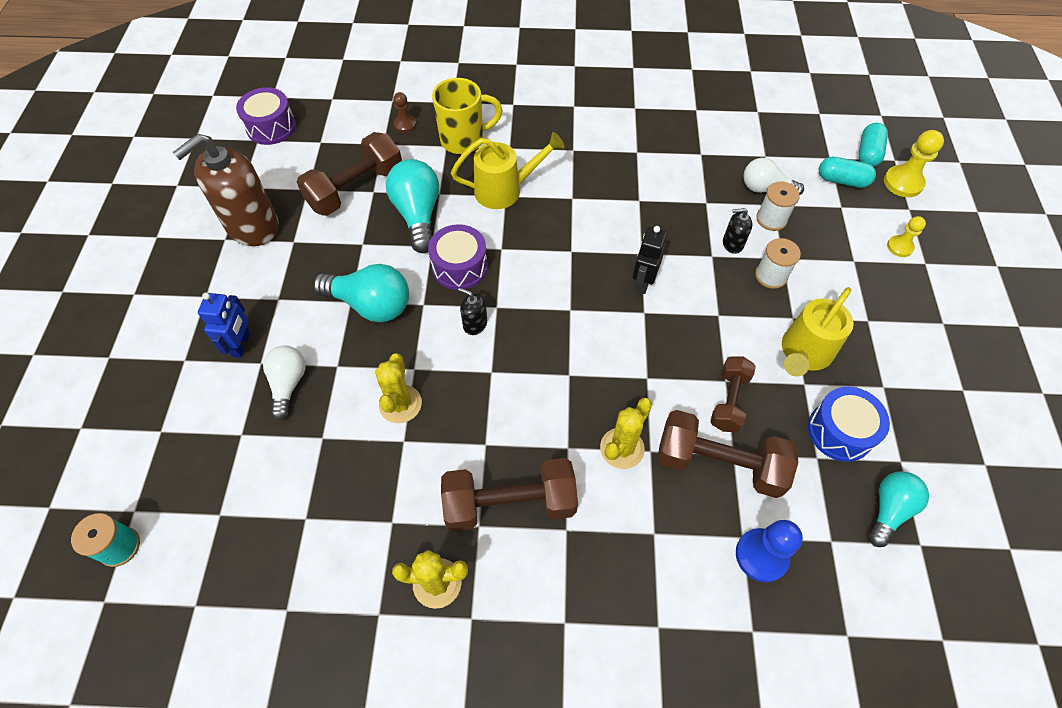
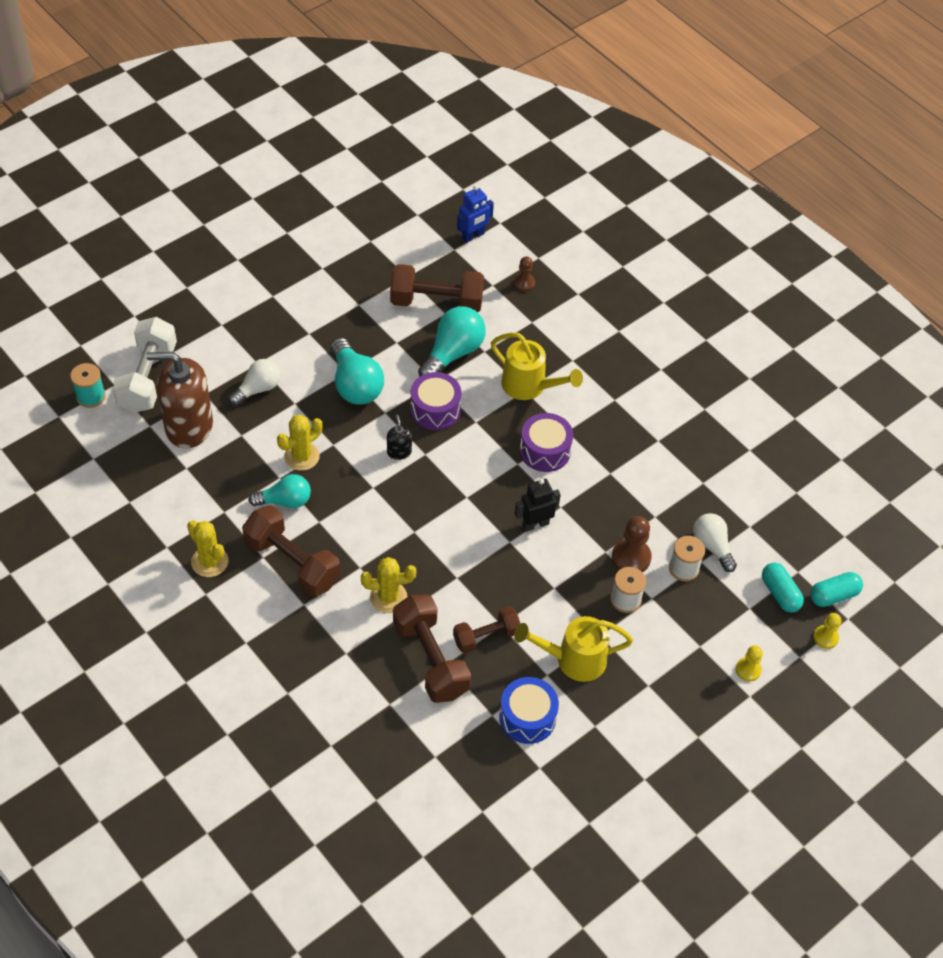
camera: 45 degrees right, 5 degrees down
brown soap dispenser [173,134,279,246] -> brown soap dispenser moved to [146,352,213,449]
blue robot [198,293,251,358] -> blue robot moved to [457,185,494,243]
purple drum [236,87,296,145] -> purple drum moved to [520,413,573,472]
yellow mug [432,78,503,154] -> none
black soap dispenser [723,208,753,254] -> brown pawn [612,516,652,572]
blue pawn [736,520,803,583] -> none
turquoise light bulb [868,471,929,547] -> turquoise light bulb moved to [248,474,311,508]
yellow pawn [884,130,944,197] -> yellow pawn [813,613,841,649], size x0.62
none -> white dumbbell [113,317,177,413]

